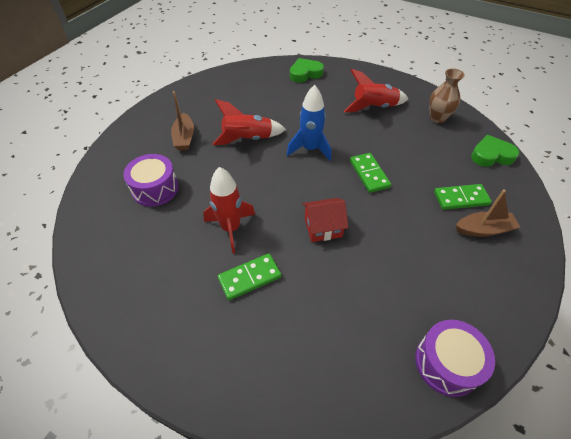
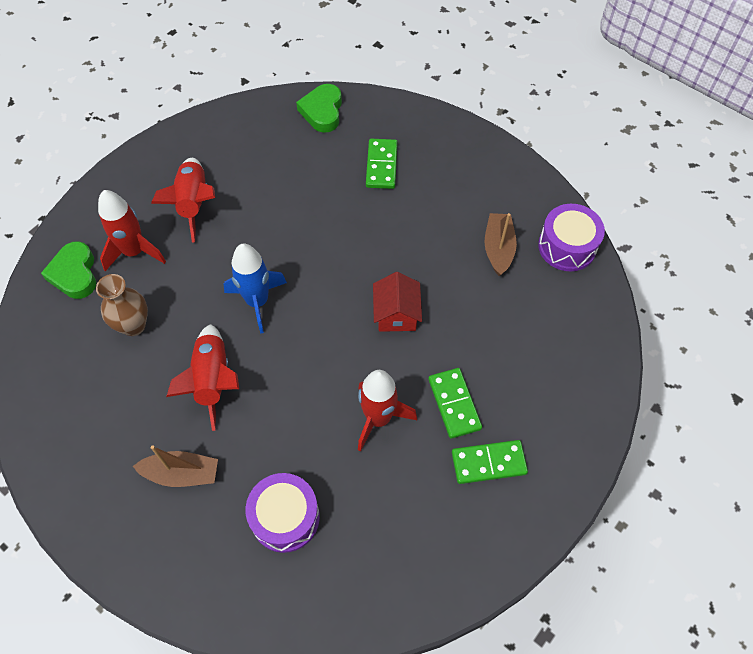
camera: 80 degrees left, 10 degrees up
green domino [350,153,391,193] -> green domino moved to [452,440,528,484]
brown vase [429,68,465,123] -> brown vase moved to [96,274,148,336]
brown boat [456,189,520,237] -> brown boat moved to [485,213,517,276]
none -> red rocket [98,190,166,271]

